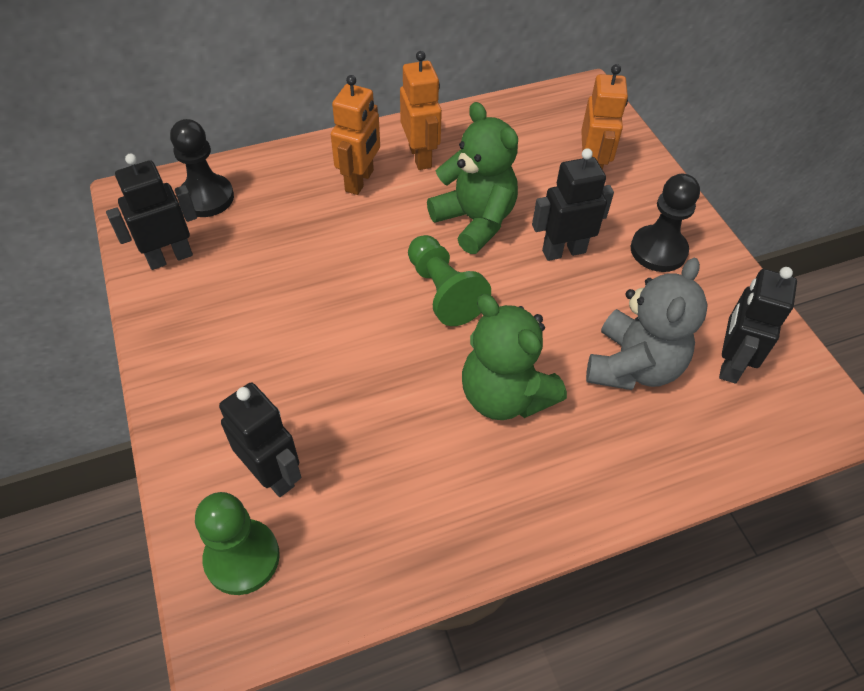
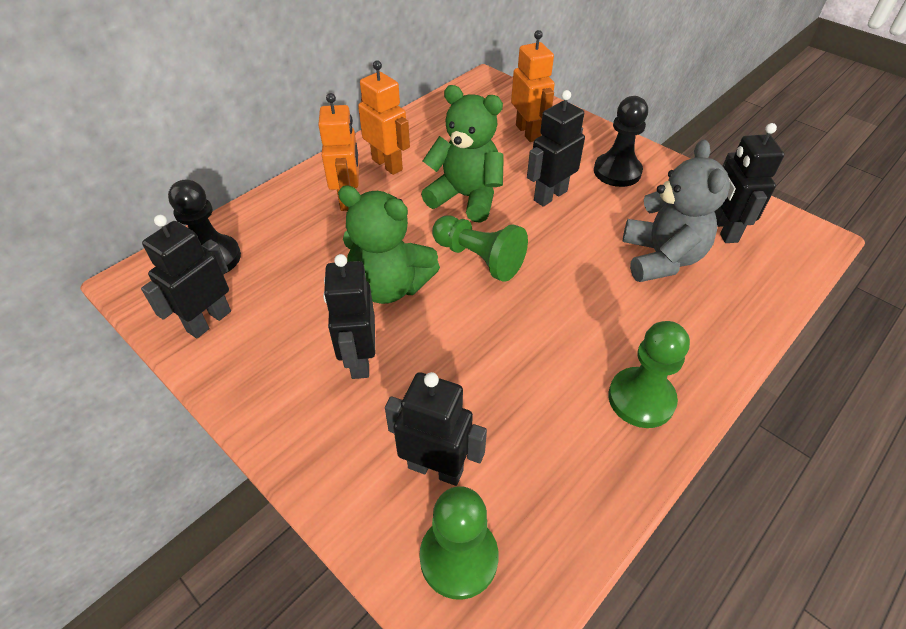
camera: 25 degrees left, 5 degrees down
green teddy bear [462,294,567,420] -> green teddy bear moved to [338,185,440,304]
none -> black robot [323,254,375,379]
none -> green pawn [608,321,690,428]

